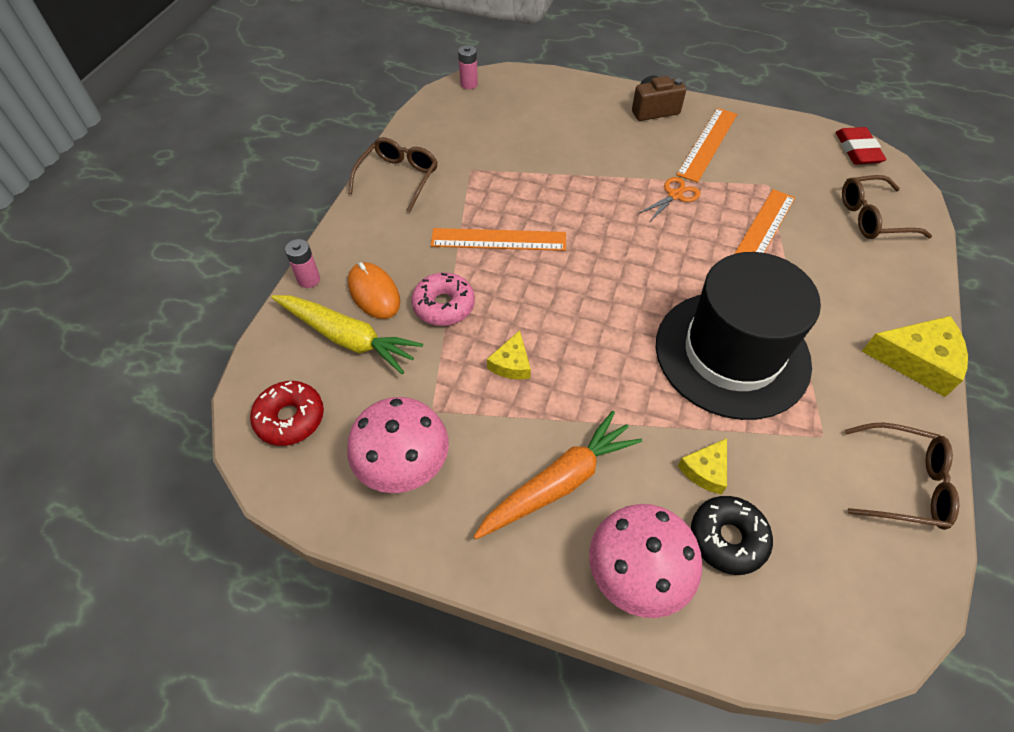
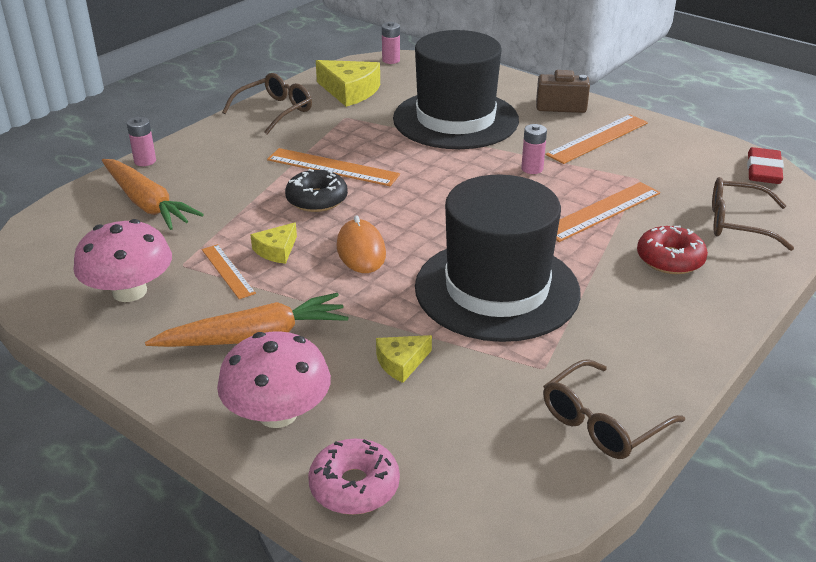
camera: 20 degrees right, 20 degrees down
red donut [250,381,324,446] -> red donut moved to [637,226,708,274]
yellow carrot [271,295,423,374] -> orange carrot [102,159,204,230]
orange mouse [348,262,400,319] -> orange mouse moved to [336,215,386,273]
pink donut [411,272,475,326] -> pink donut moved to [308,439,400,515]
orange scissors [638,177,700,221] -> pink battery [521,124,547,174]
black donut [691,496,773,575] -> black donut moved to [285,169,348,212]
brown glasses [845,423,959,530] -> brown glasses turned 105 degrees clockwise [543,359,685,459]
yellow cheese [862,316,968,397] -> yellow cheese moved to [316,60,380,107]
none -> orange ruler [202,244,256,299]
none -> black hat [393,30,519,149]

